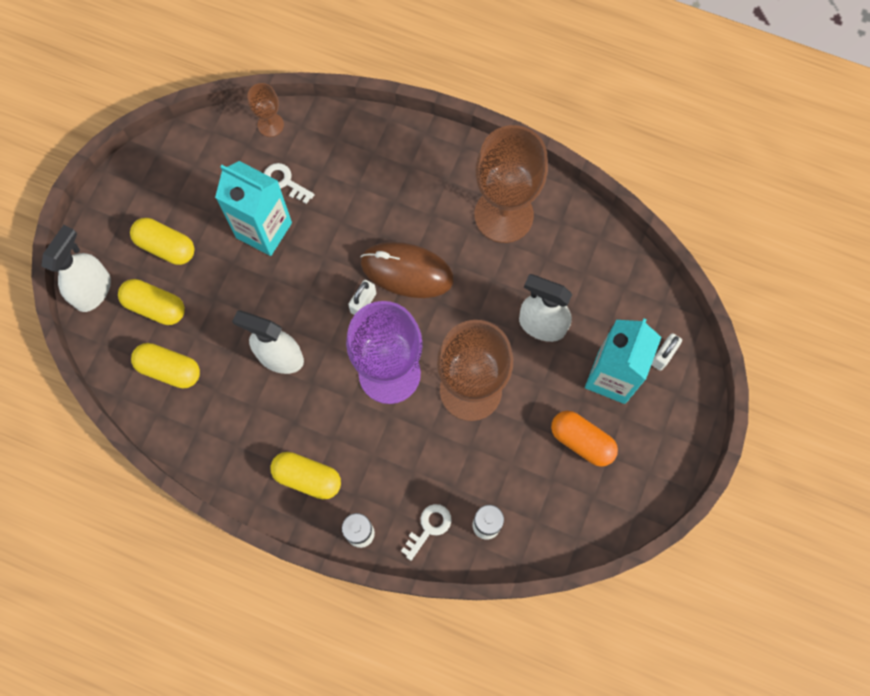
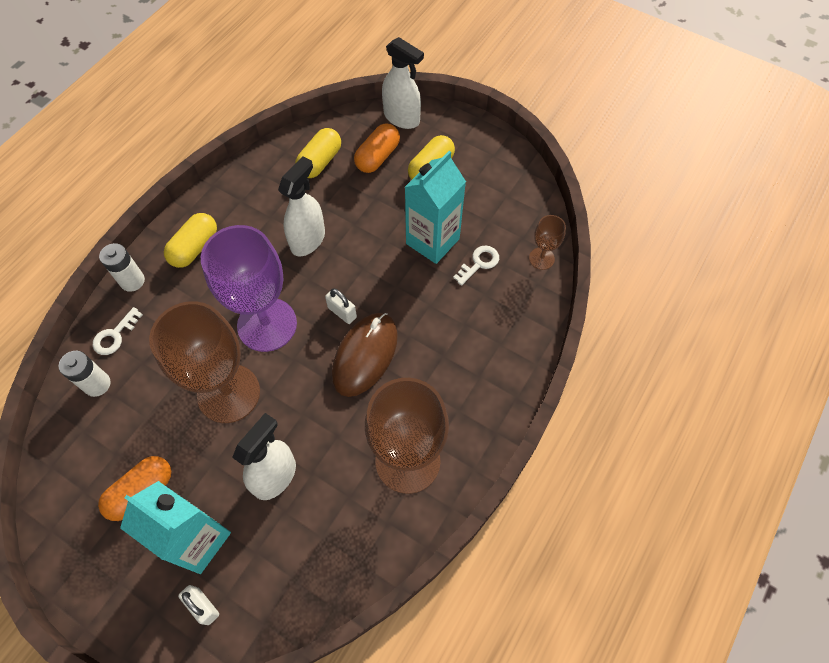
camera: 100 degrees right, 10 degrees down
yellow capsule [118,279,185,325] -> orange capsule [354,123,400,173]
white key [401,504,452,561] -> white key turned 75 degrees clockwise [93,307,143,355]

